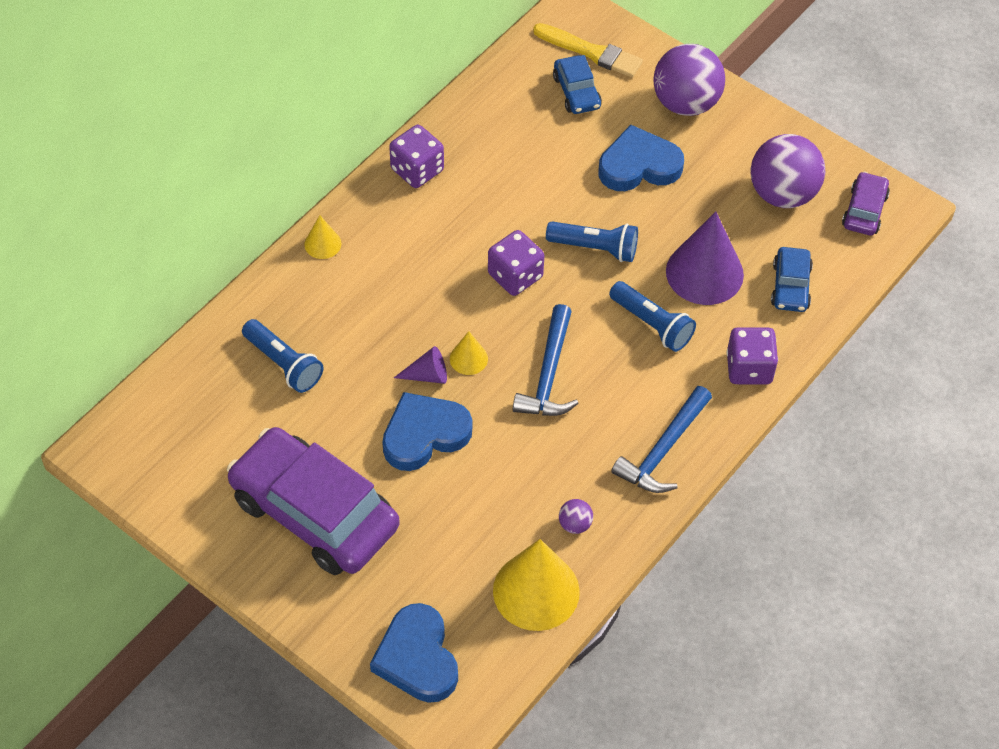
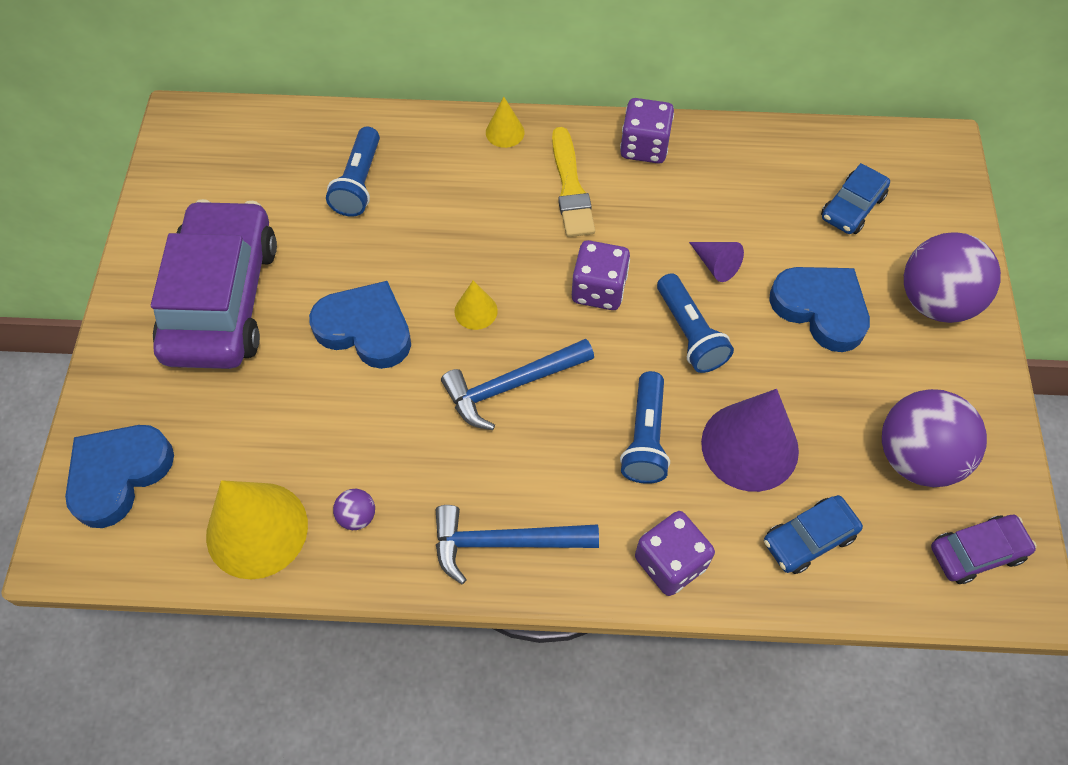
camera: 55 degrees right, 5 degrees up
purple cone [394,346,447,384] -> purple cone moved to [689,242,744,282]
yellow brush [533,23,643,77] -> yellow brush moved to [552,127,595,237]

